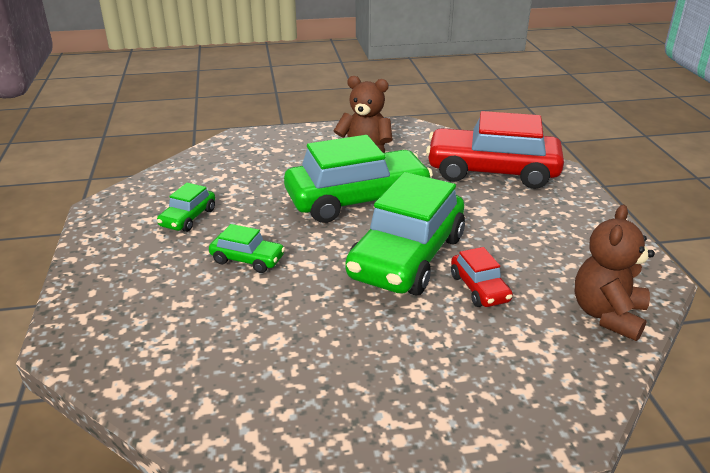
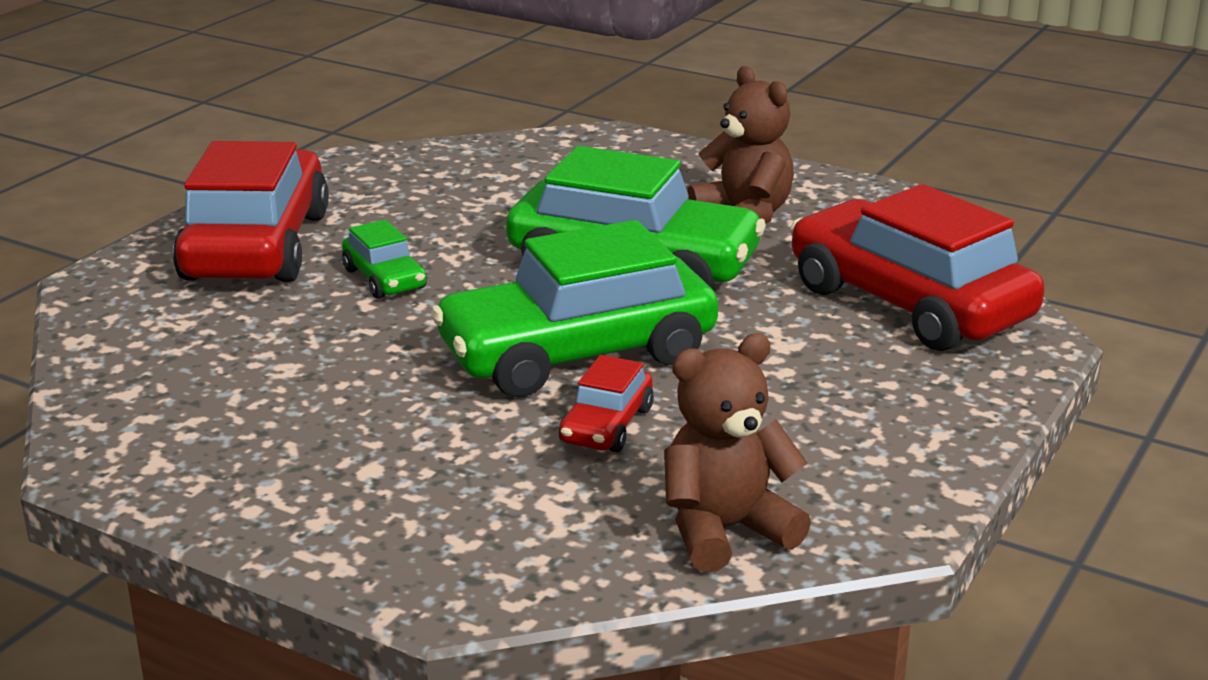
camera: 40 degrees right, 5 degrees down
green car [157,183,215,232] -> none
none -> red car [173,141,329,282]

